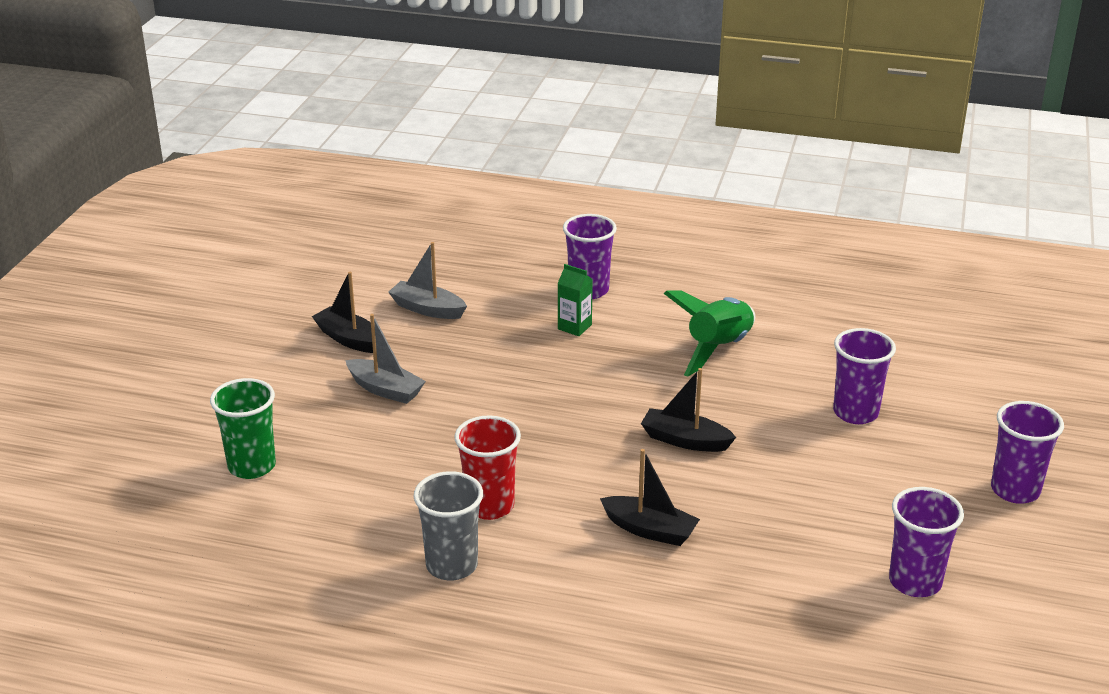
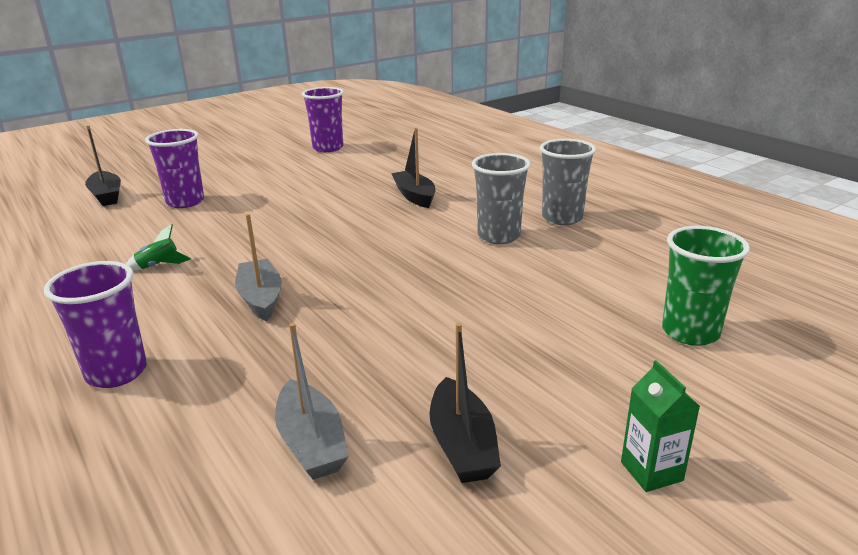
camera: 140 degrees left, 5 degrees down
grey boat [346,314,426,404] -> grey boat moved to [235,214,282,321]
red cup [454,415,521,520] -> grey cup [472,153,531,244]
green carton [558,264,593,336] -> green carton moved to [621,360,700,492]
black boat [641,368,736,452] -> black boat moved to [85,125,121,206]
green rocket [664,290,755,377] -> green rocket [126,224,191,271], size x0.44
purple cup [991,401,1064,504] -> none

